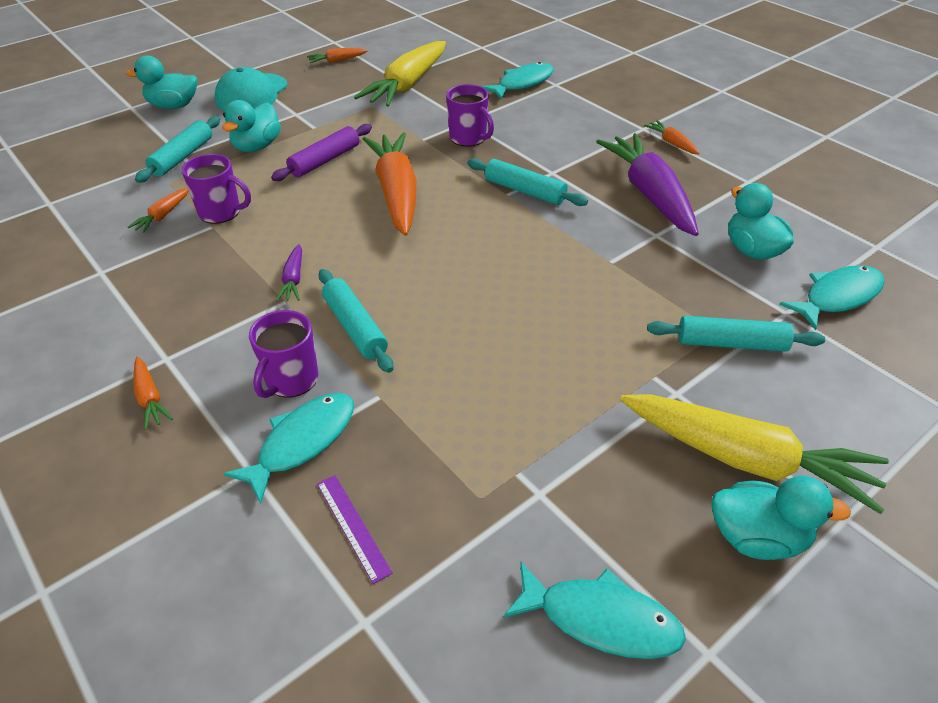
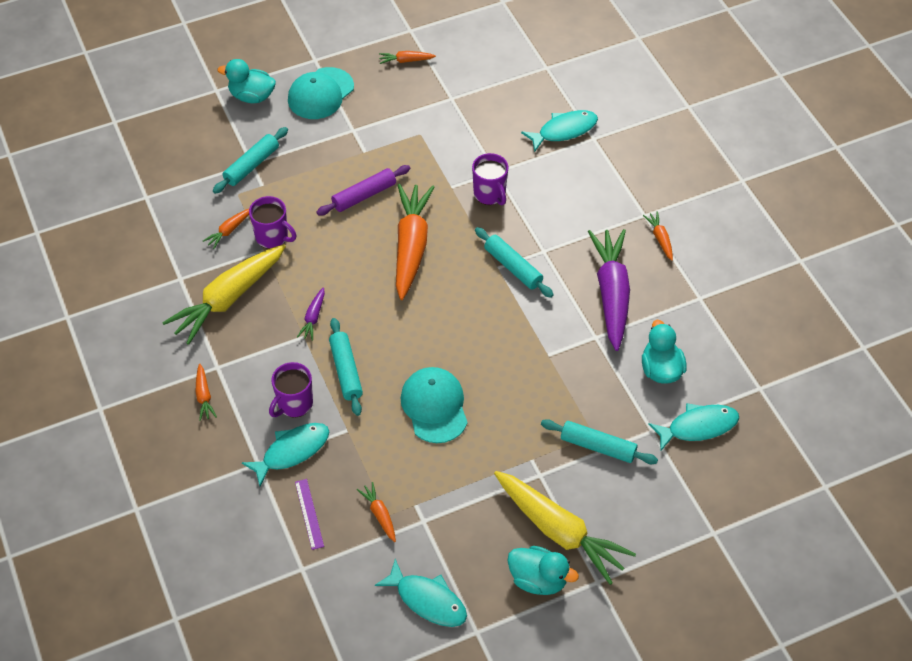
camera: 15 degrees right, 10 degrees up
turquoise duck [222,100,281,152] -> none
yellow carrot [354,41,446,107] -> yellow carrot moved to [162,244,286,345]
none -> orange carrot [357,482,396,542]
none -> turquoise cap [400,367,468,443]

